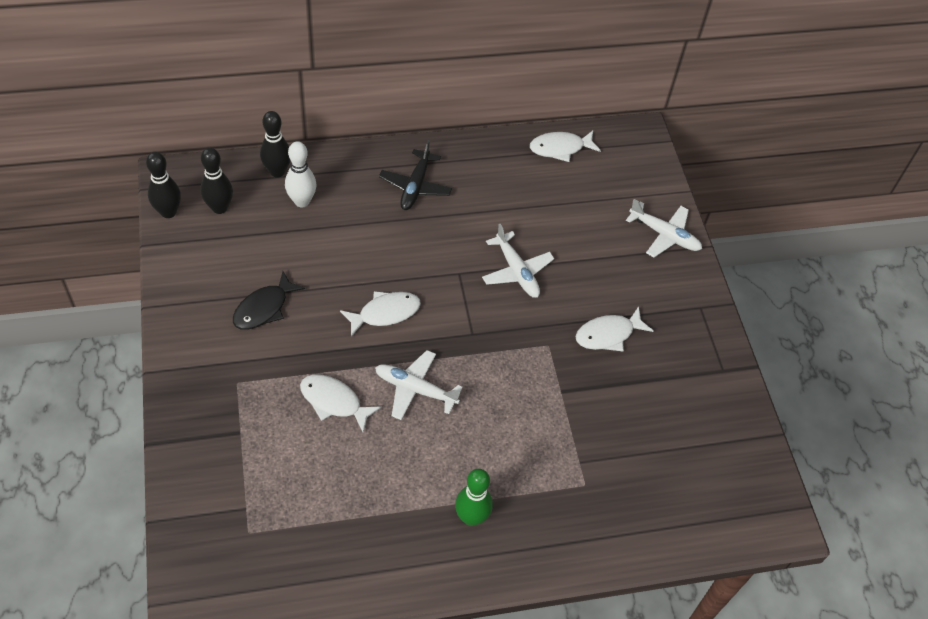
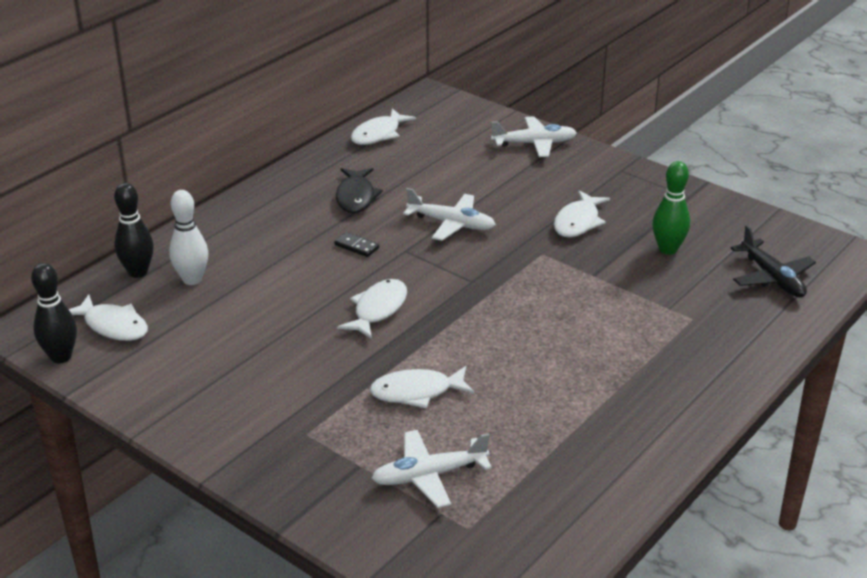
camera: 35 degrees left, 20 degrees down
black bowling pin [200,148,233,214] -> white fish [69,294,148,341]
black fish [233,271,305,330] -> black fish moved to [336,168,383,213]
white plane [375,350,463,420] -> white plane moved to [371,430,492,508]
black plane [379,140,452,210] -> black plane moved to [731,225,816,297]
green bowling pin [455,469,493,526] -> green bowling pin moved to [652,161,690,255]
none -> black domino [334,232,379,257]

